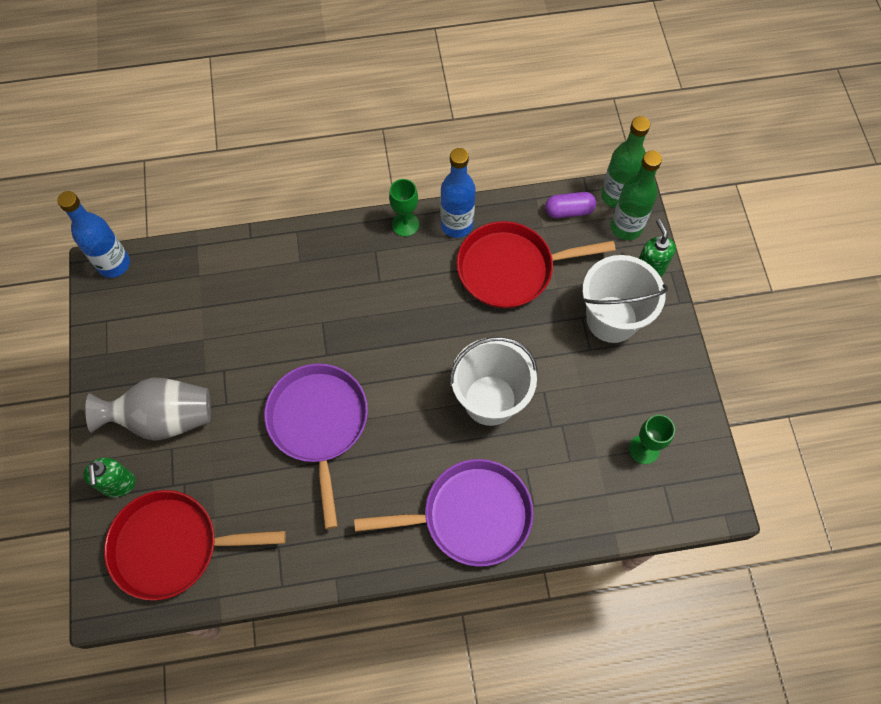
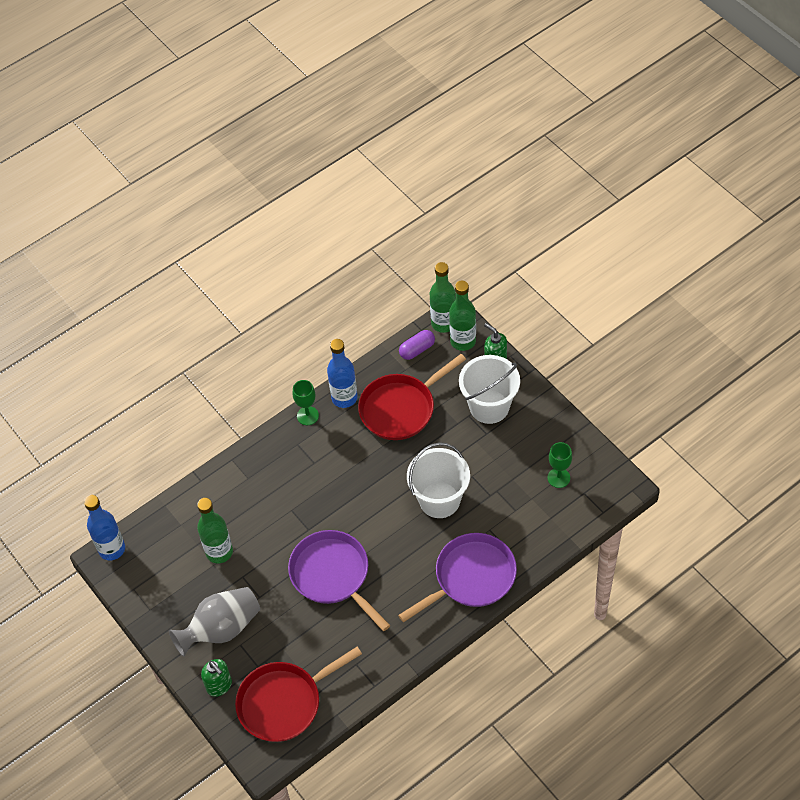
camera: 25 degrees left, 10 degrees down
none -> green bottle [197,498,233,563]

